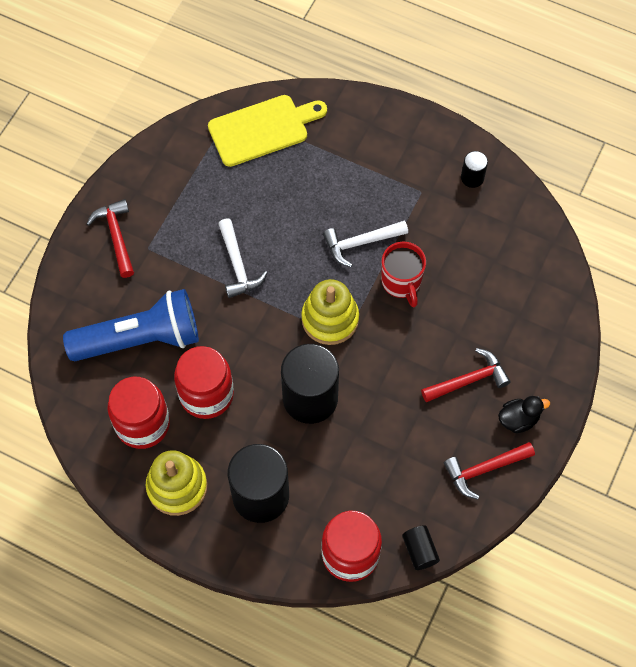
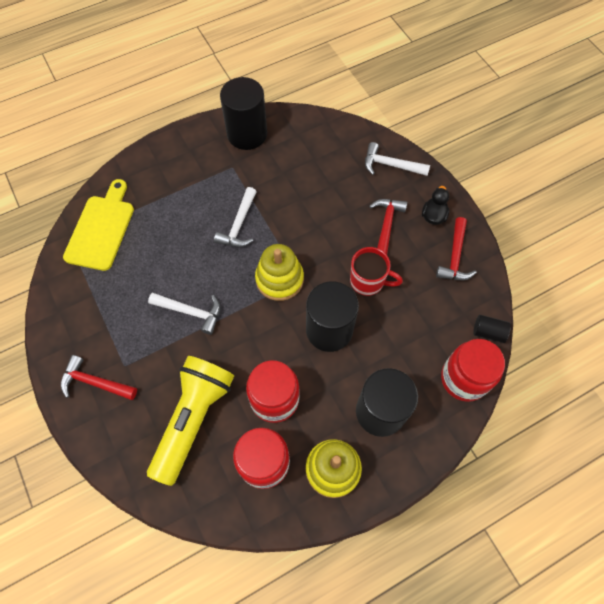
camera: 55 degrees left, 0 degrees up
blue flashlight [63,289,199,361] -> yellow flashlight [147,356,234,486]
red mug [382,242,426,307] -> red mug moved to [350,247,403,296]
black cylinder [461,151,488,188] -> black cylinder [220,77,267,150], size x2.19
none -> white hammer [365,142,430,176]

